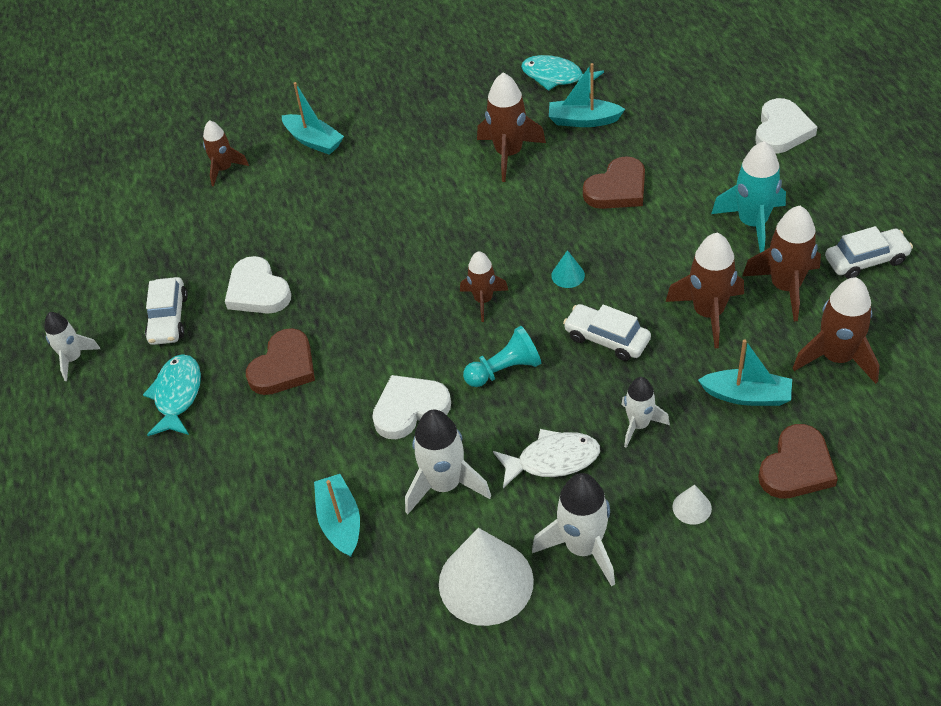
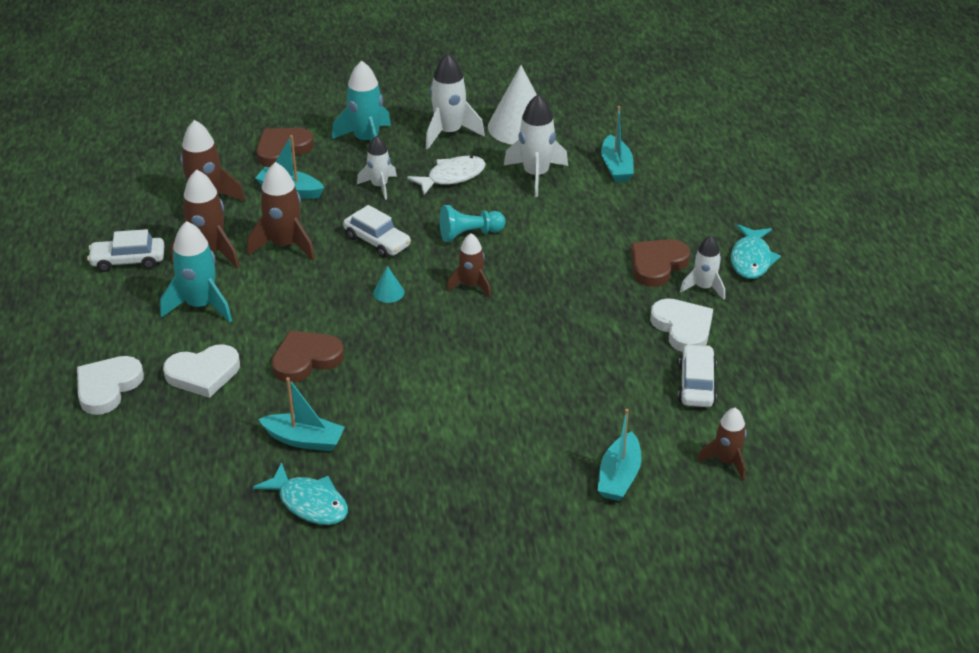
camera: 175 degrees left, 10 degrees down
white rocket [45,312,100,381] -> white rocket moved to [680,235,725,300]
white car [145,277,188,345] -> white car moved to [678,344,717,407]
turquoise boat [281,82,344,155] -> turquoise boat turned 120 degrees counterclockwise [597,409,641,501]
white heart [372,375,451,439] -> white heart moved to [163,344,240,398]
brown rocket [477,73,546,182] -> none
white fish [493,429,600,488] -> white fish turned 150 degrees clockwise [407,156,486,195]
white cone [673,485,712,525] -> turquoise rocket [332,60,391,142]

